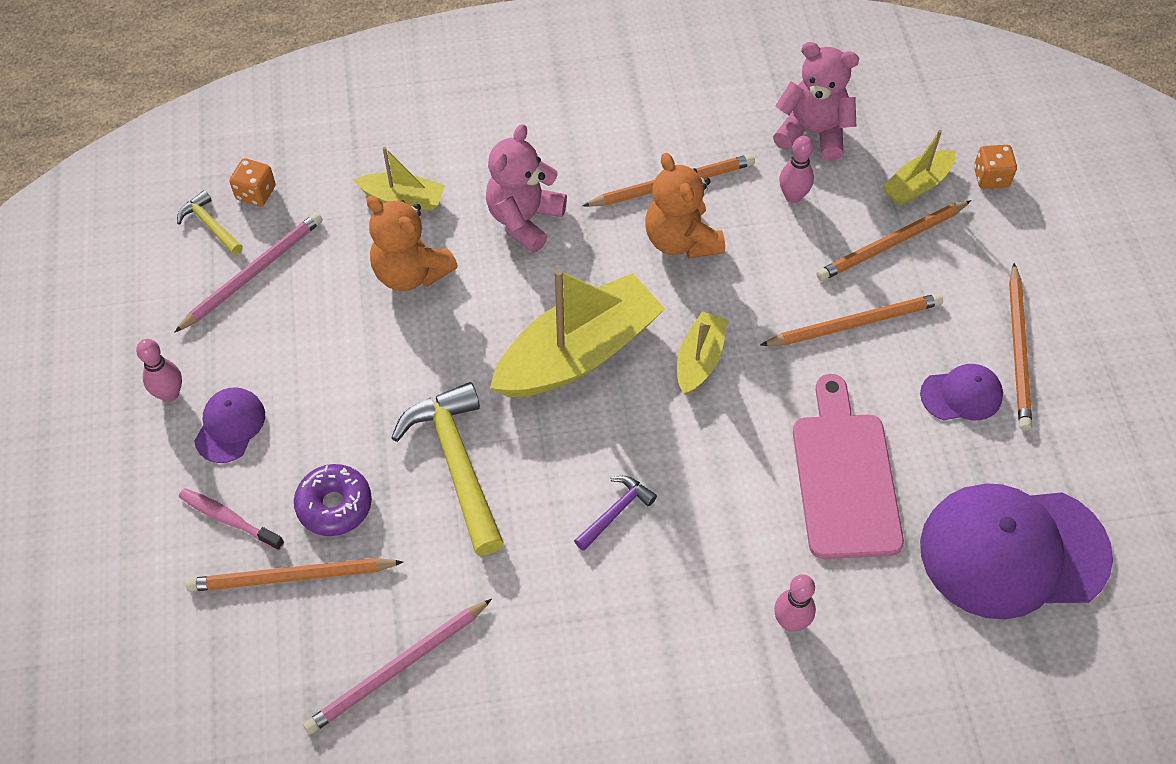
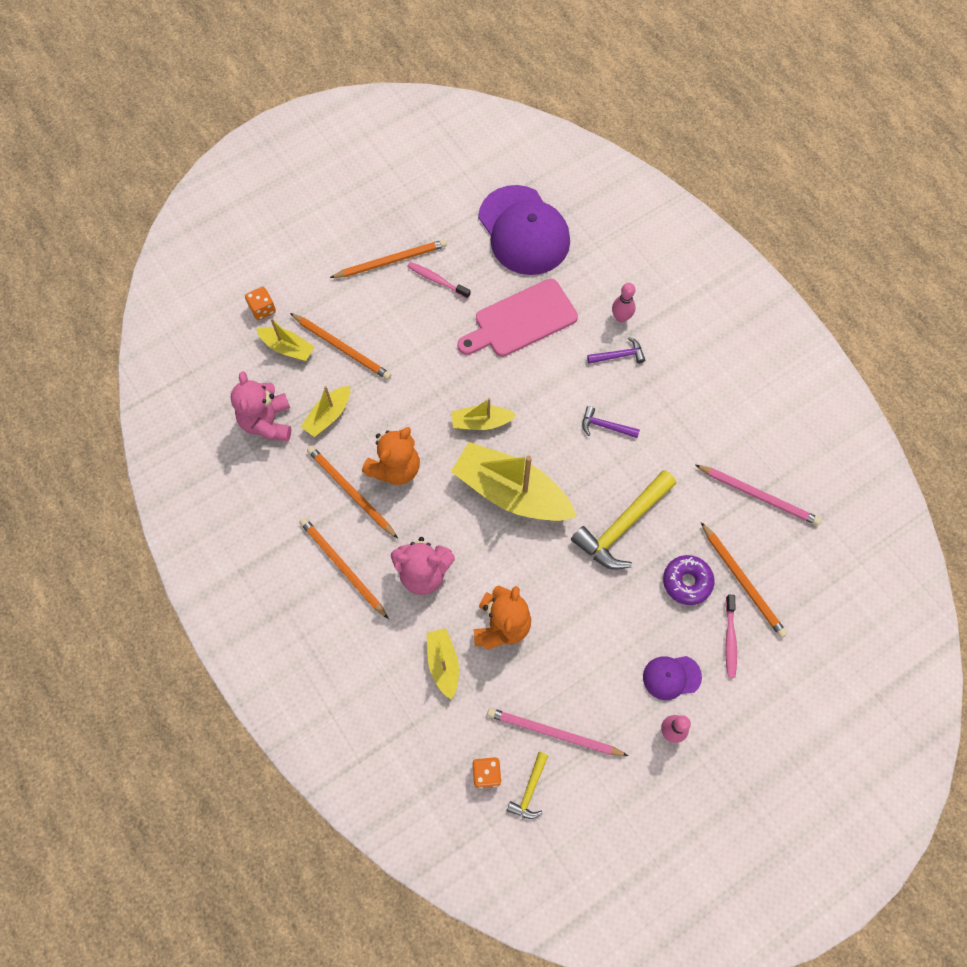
camera: 115 degrees left, 10 degrees up
orange pencil [760,293,943,346] -> orange pencil moved to [299,517,389,619]
pink bowling pin [779,136,814,203] -> yellow boat [301,386,350,437]
purple cap [920,364,1003,420] -> pink toothbrush [407,262,470,299]
none -> purple hammer [587,337,645,364]

